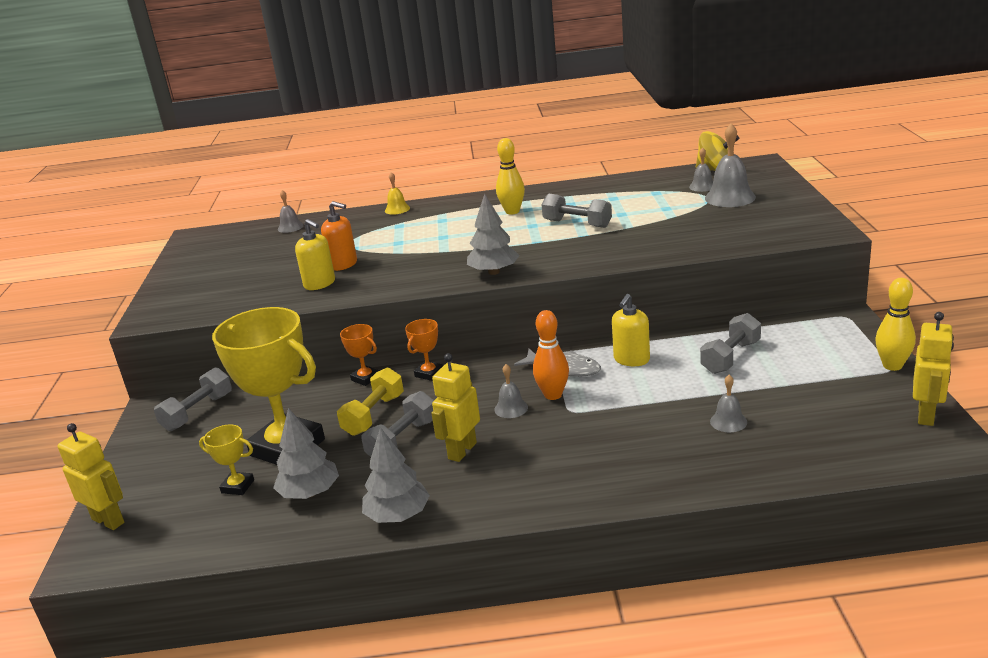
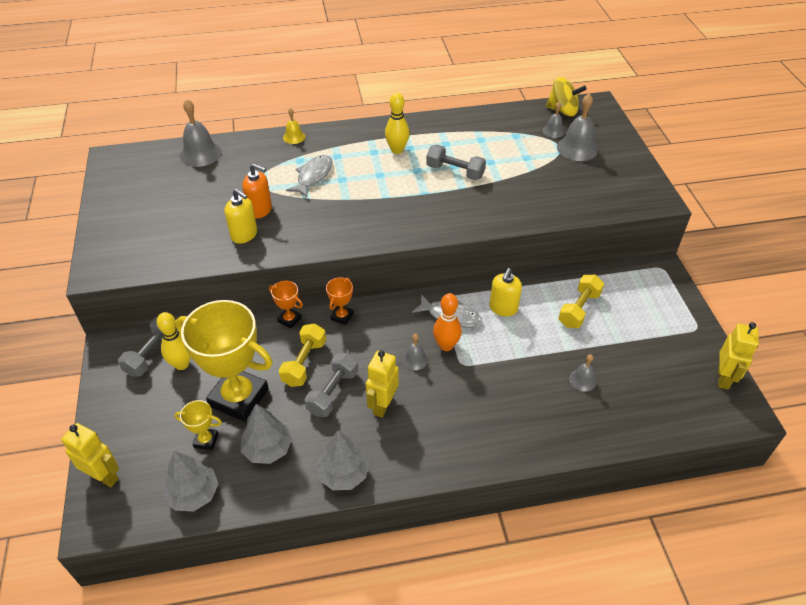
camera: 10 degrees left, 20 degrees up
grey bell [278,190,304,233] -> grey bell [180,99,221,167], size x1.80
grey tree [467,193,519,275] -> grey tree moved to [164,451,218,512]
grey dumbbell [700,313,761,374] -> yellow dumbbell [558,275,604,328]
yellow bowling pin [875,278,916,371] -> yellow bowling pin moved to [157,312,191,370]
none -> grey fish [286,155,333,198]

